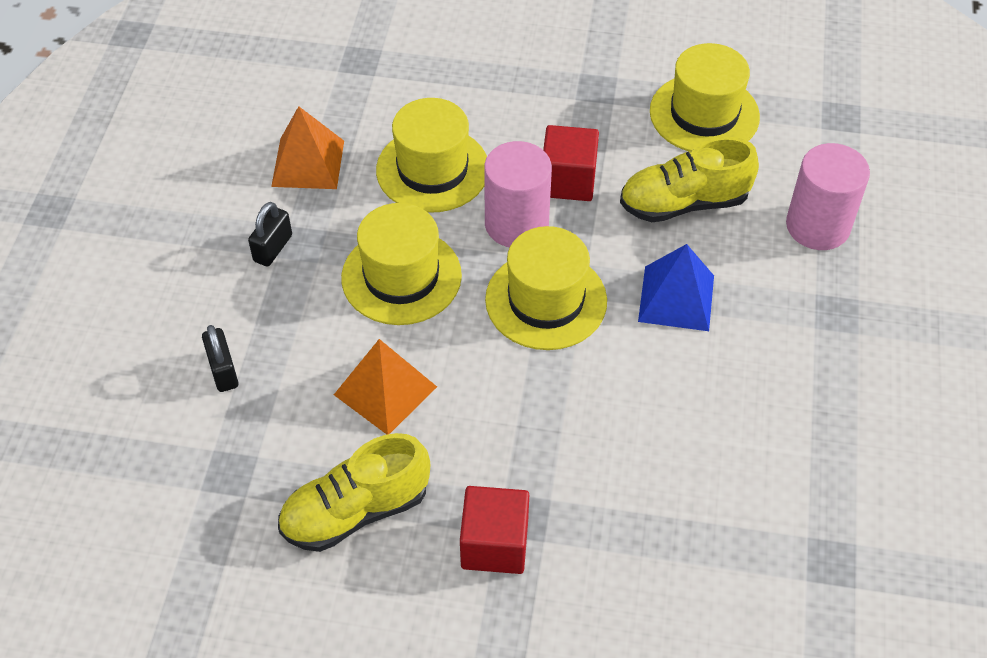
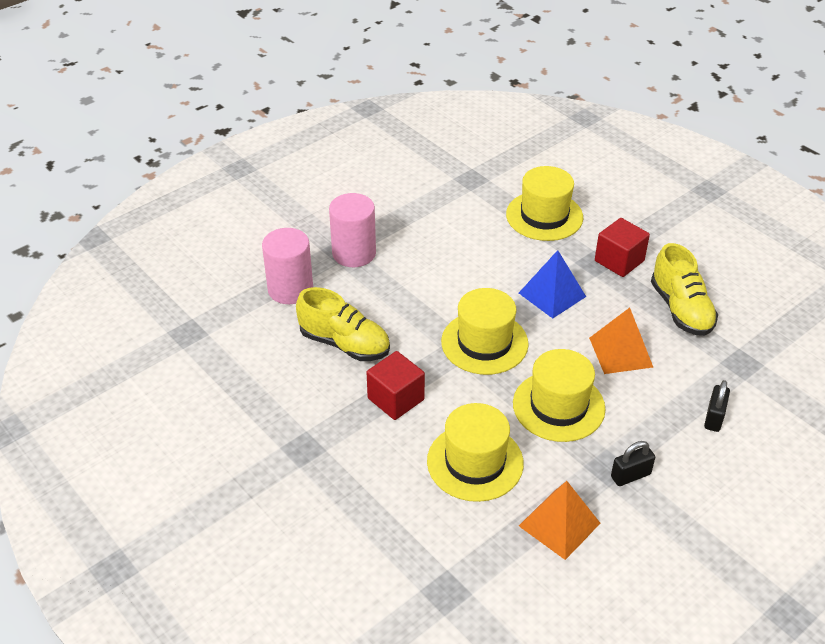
camera: 140 degrees left, 10 degrees down
yellow shoe [278,433,430,552] -> yellow shoe turned 60 degrees clockwise [651,243,718,336]
pink cylinder [484,141,552,247] -> pink cylinder moved to [329,193,376,267]
blue pyramid [638,244,714,331] -> blue pyramid moved to [519,250,586,318]
yellow hat [650,43,760,151] -> yellow hat moved to [506,166,583,241]

